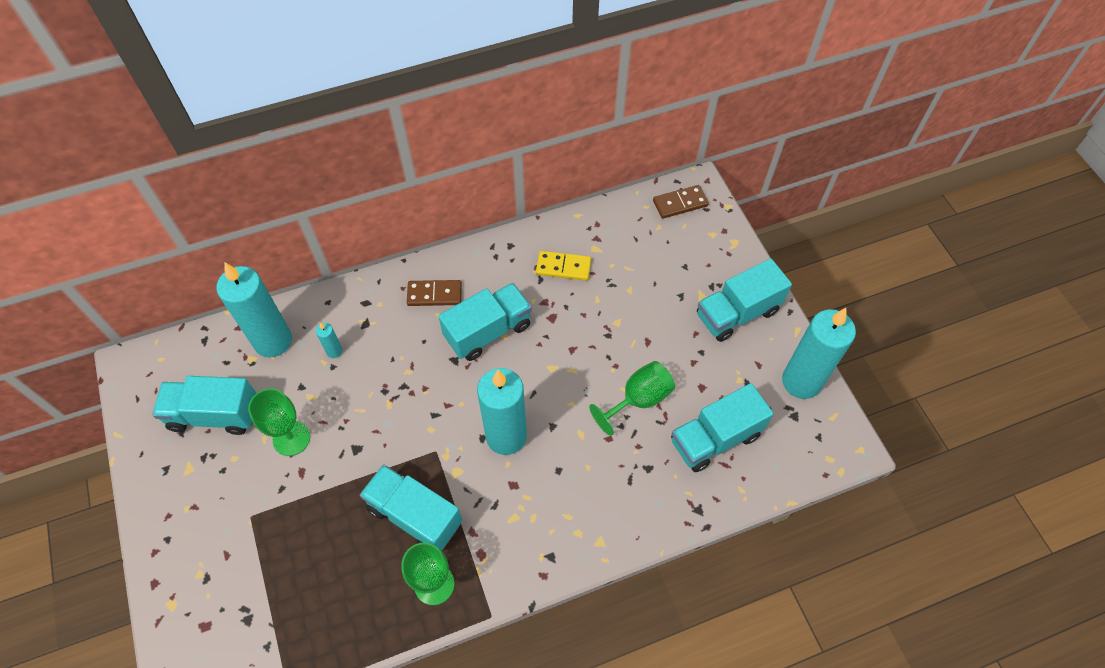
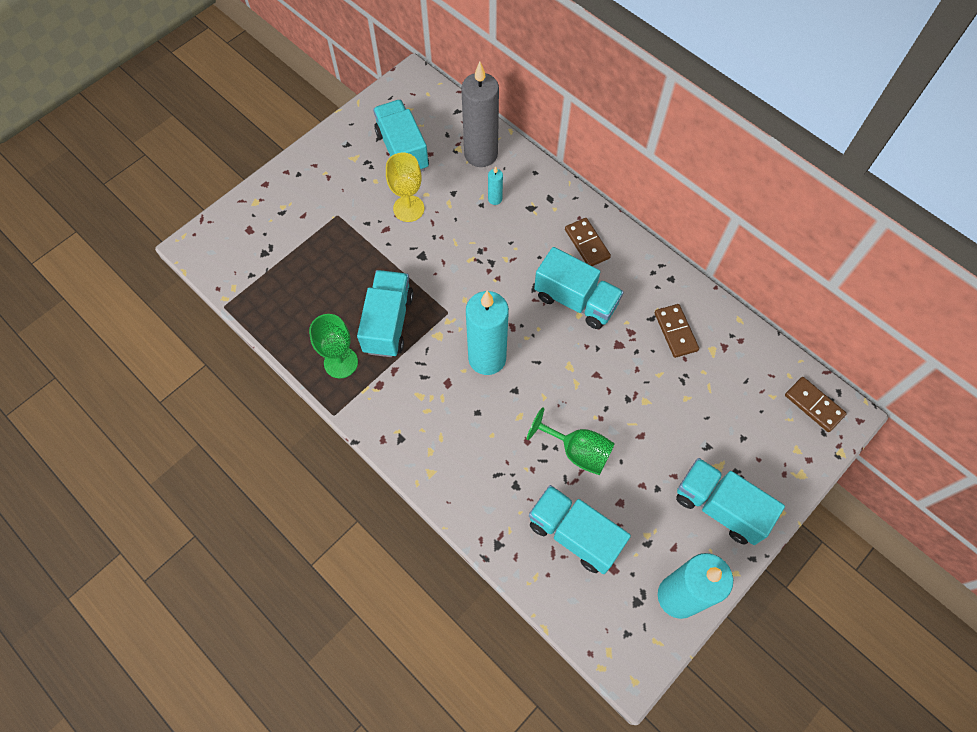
camera: 65 degrees right, 5 degrees up
turquoise candle [217,262,292,357] -> grey candle [461,62,499,167]
green goblet [248,388,310,456] -> yellow goblet [386,152,424,222]
yellow domino [536,251,591,281] -> brown domino [655,304,699,358]

